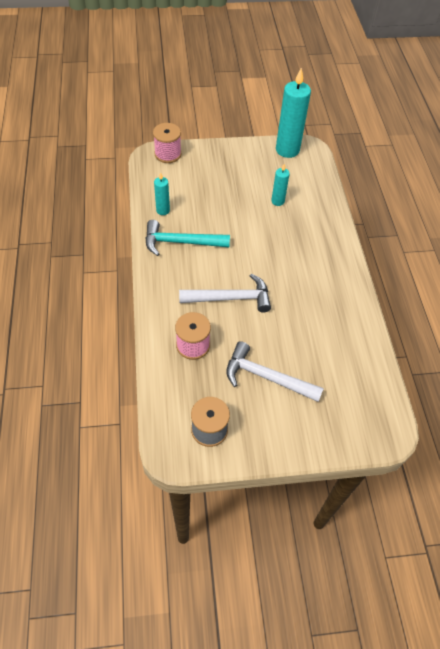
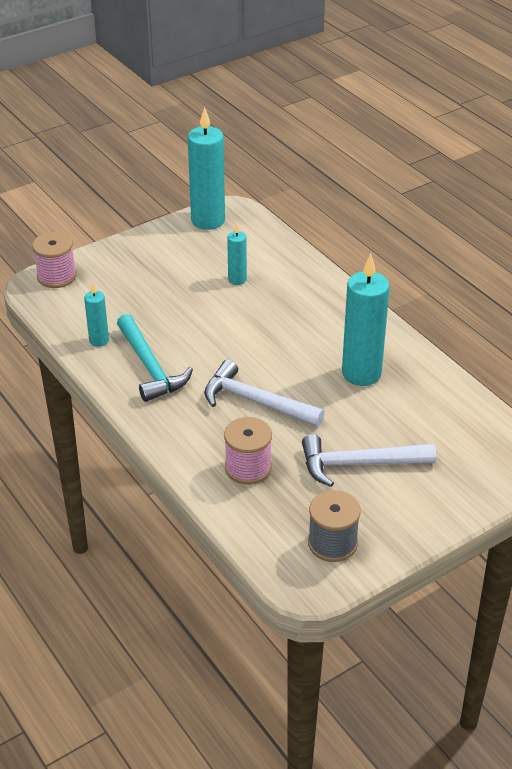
camera: 25 degrees left, 15 degrees down
turquoise hammer [145,220,230,256] -> turquoise hammer turned 90 degrees counterclockwise [117,314,193,402]
white hammer [179,274,271,313] -> white hammer turned 120 degrees counterclockwise [204,360,325,427]
none -> turquoise candle [342,254,390,386]

